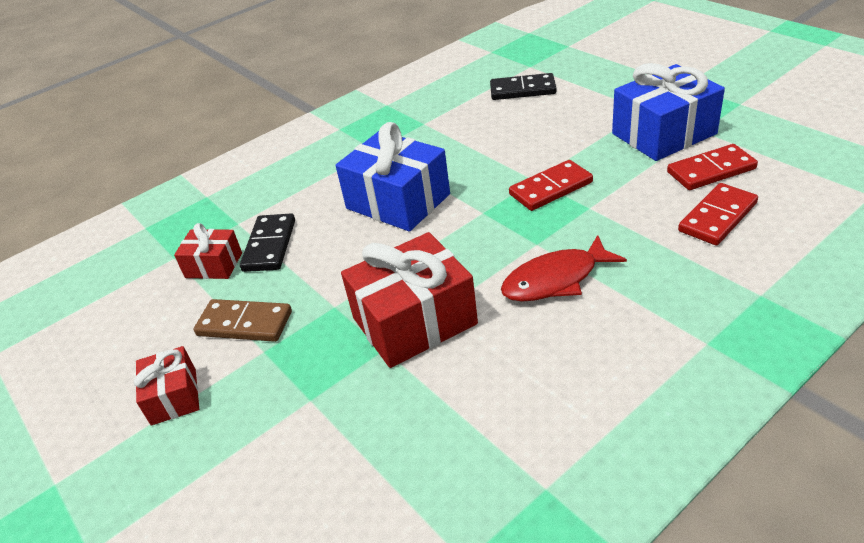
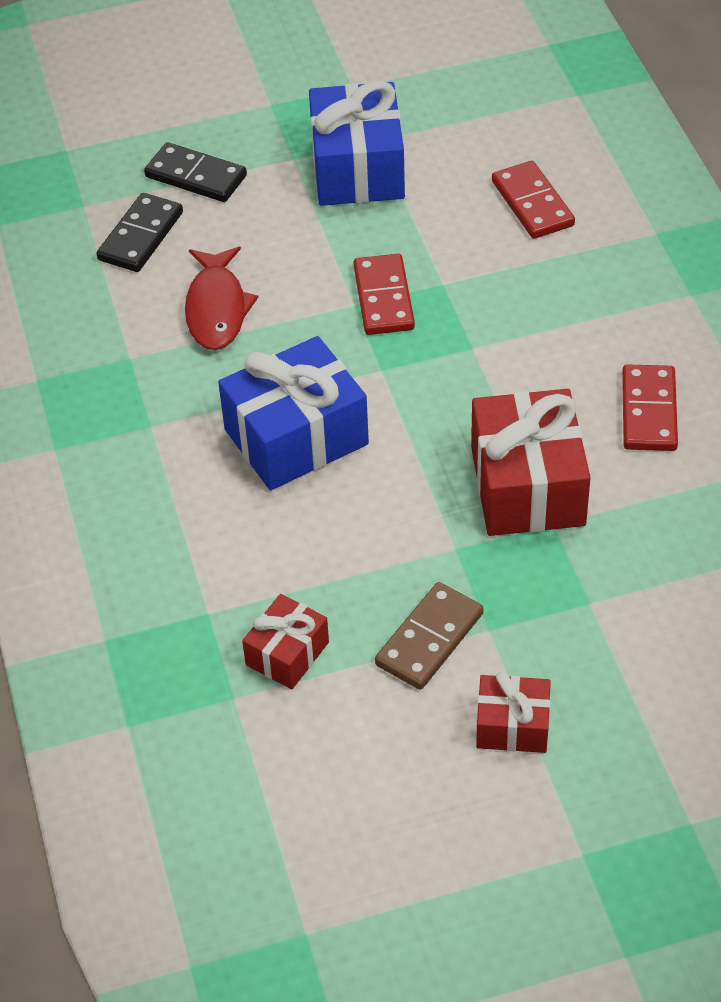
camera: 70 degrees left, 10 degrees up
black domino [240,213,295,272] -> black domino moved to [144,142,247,202]
red fish [501,235,627,302] -> red fish moved to [185,247,258,350]
red domino [667,144,758,190] -> red domino moved to [622,364,678,451]

